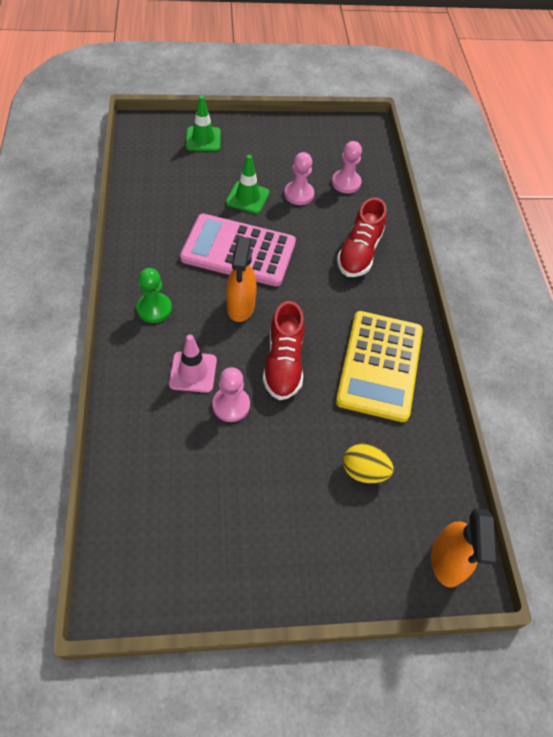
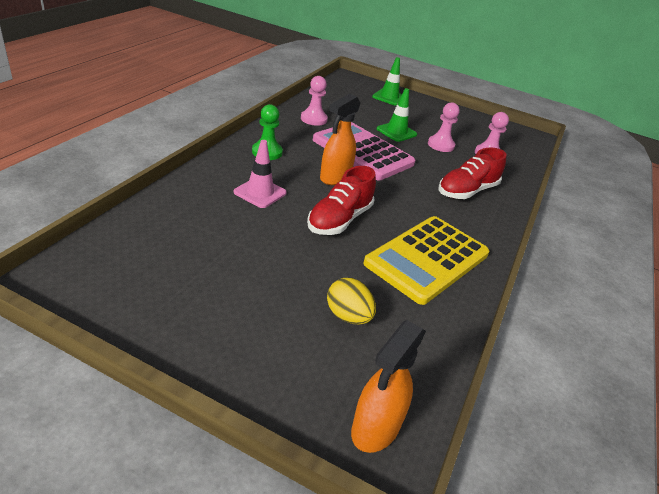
camera: 30 degrees right, 20 degrees down
pink pawn [212,367,250,422] -> pink pawn moved to [301,76,328,126]

